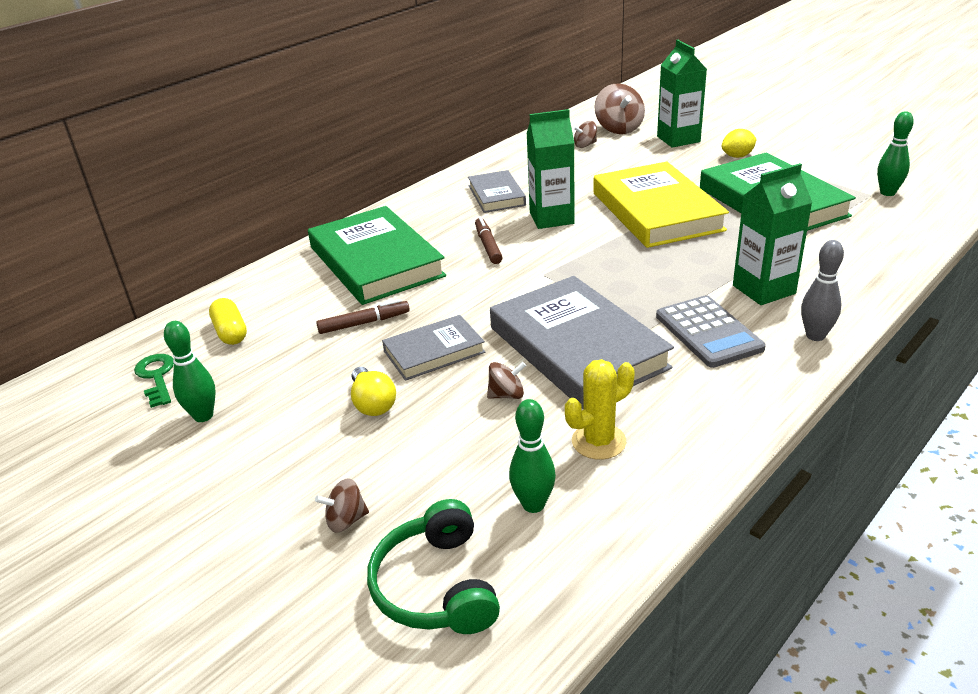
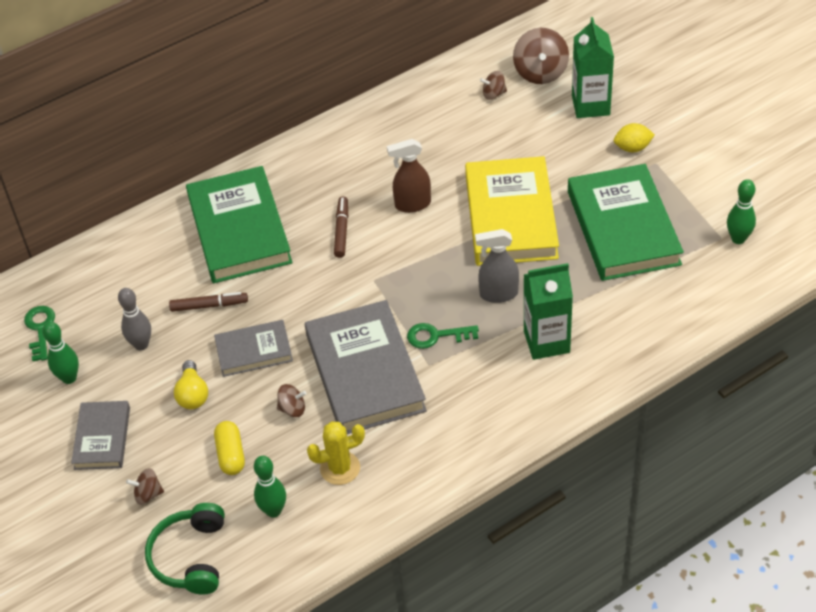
camera: 15 degrees right, 15 degrees up
yellow capsule [209,298,247,345] -> yellow capsule moved to [214,421,245,475]
grey book [468,170,526,213] -> grey book moved to [71,401,130,470]
green carton [526,109,575,229] -> brown spray bottle [387,139,431,213]
grey calculator [656,295,766,368] -> none
grey bowling pin [801,240,844,341] -> grey bowling pin moved to [118,288,151,350]
none -> green key [407,323,479,349]
none -> grey spray bottle [475,229,519,303]

